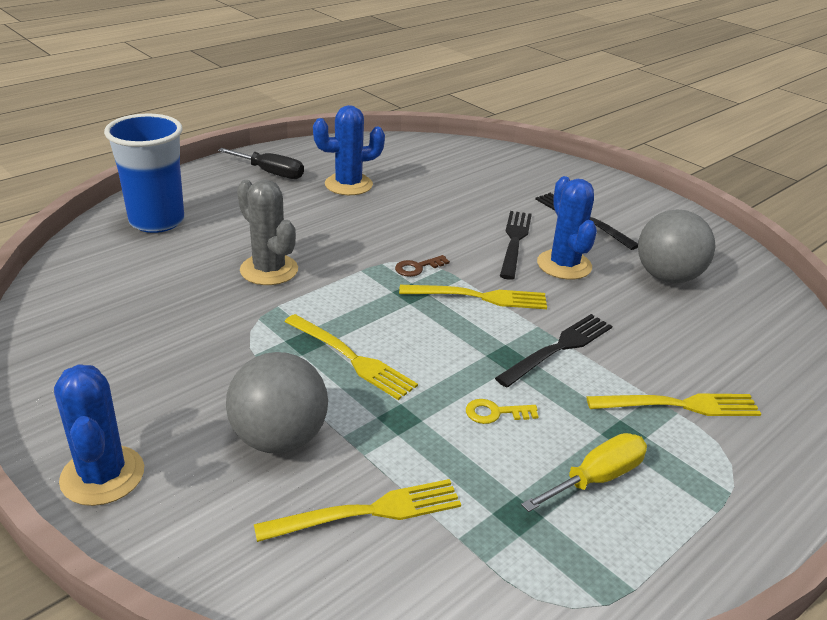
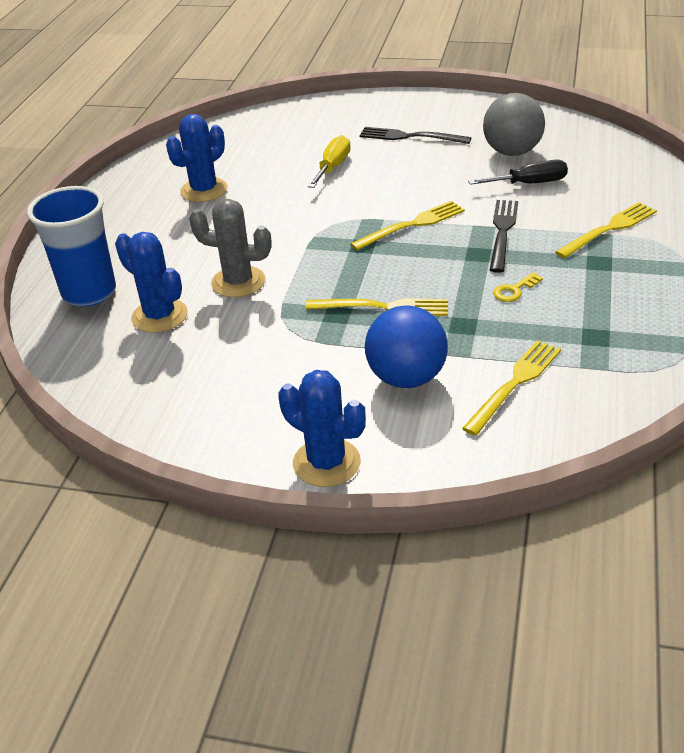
camera: 30 degrees left, 5 degrees up
black screwdriver [218,148,304,179] -> black screwdriver moved to [468,160,568,185]
grey ball [226,352,328,454] -> blue ball [365,305,448,388]
brown key [395,255,450,277] -> none
black fork [500,211,532,280] -> none
yellow screwdriver [521,433,647,512] -> yellow screwdriver moved to [308,135,351,188]
blue cactus [537,176,597,280] -> blue cactus moved to [115,232,188,333]

